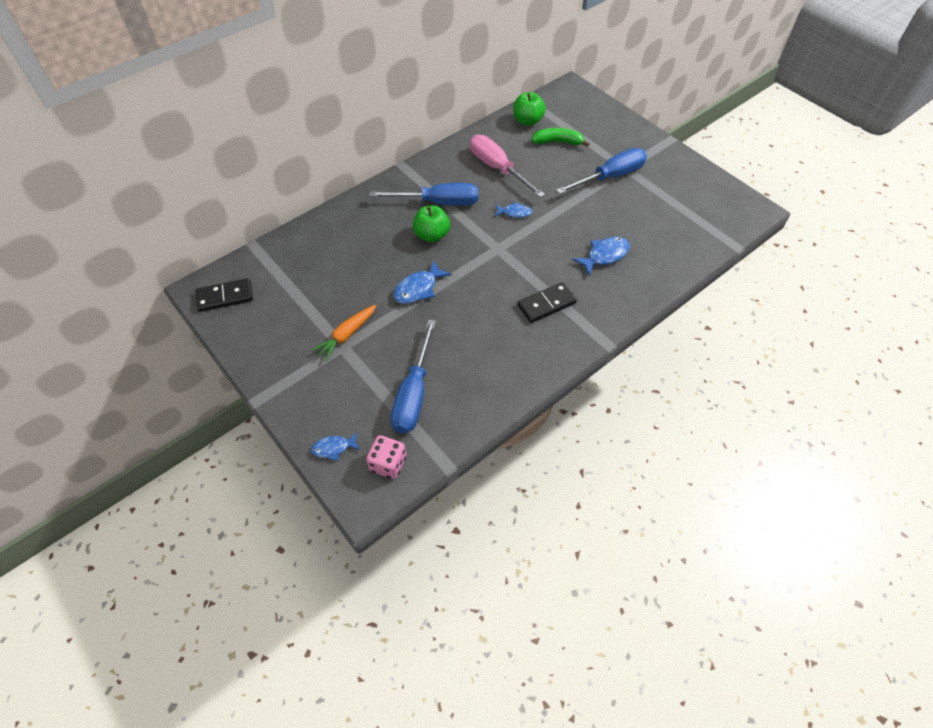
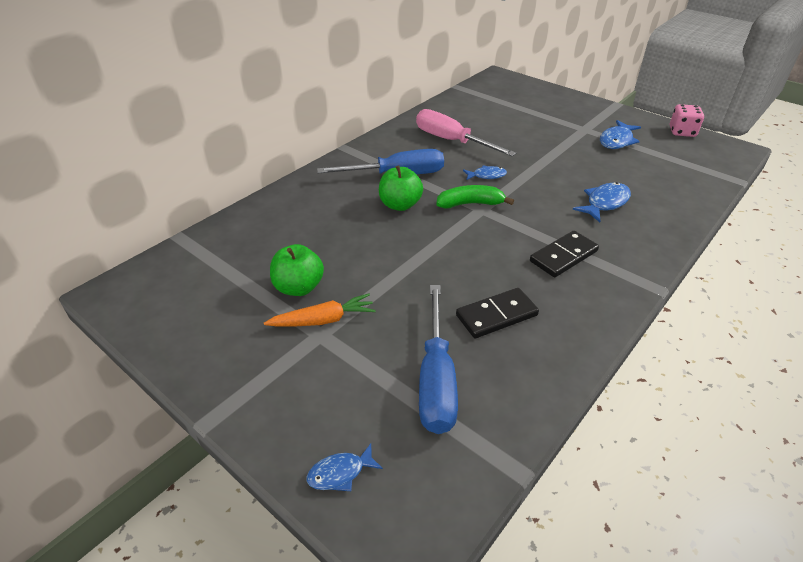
camera: 10 degrees left, 15 degrees down
black domino [195,278,253,312] -> black domino moved to [456,288,539,338]
orange carrot [312,305,376,361] -> orange carrot turned 135 degrees counterclockwise [264,293,376,326]
pink dice [366,435,406,479] -> pink dice moved to [670,104,704,137]
blue fish [393,260,452,304] -> blue fish moved to [600,120,641,149]
green apple [513,92,546,126] -> green apple moved to [270,244,324,296]
green banana [531,128,590,147] -> green banana moved to [436,185,514,208]
blue screwdriver [556,148,647,194] -> none

